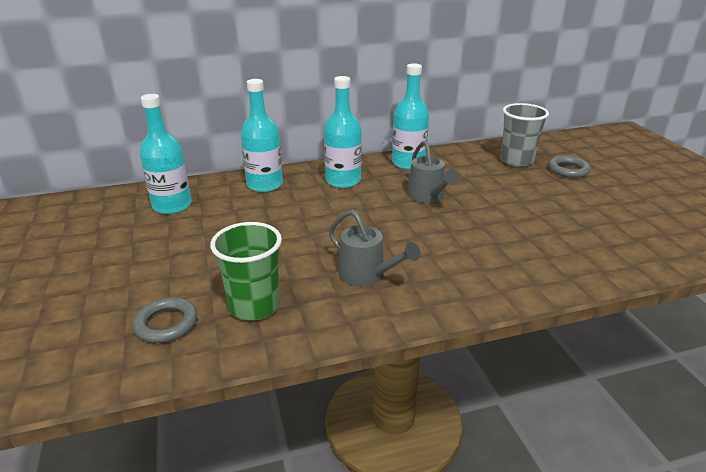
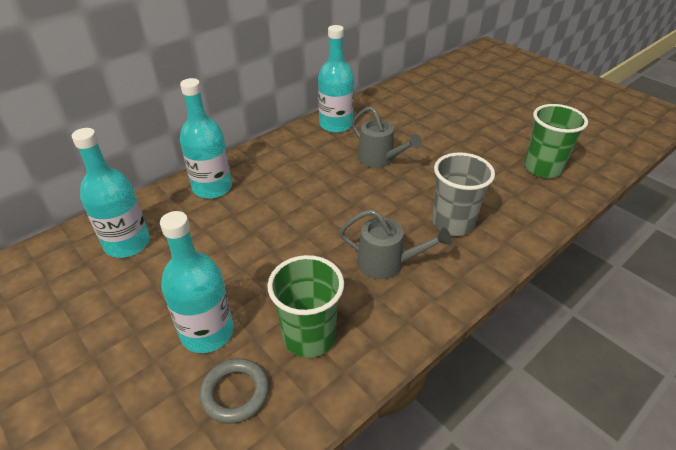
camera: 25 degrees left, 10 degrees up
turquoise bottle [324,76,362,188] -> turquoise bottle moved to [160,211,234,353]
grey cup [500,103,549,167] -> grey cup moved to [432,152,495,236]
grey ring [548,156,591,178] -> none
none -> green cup [524,104,588,178]

